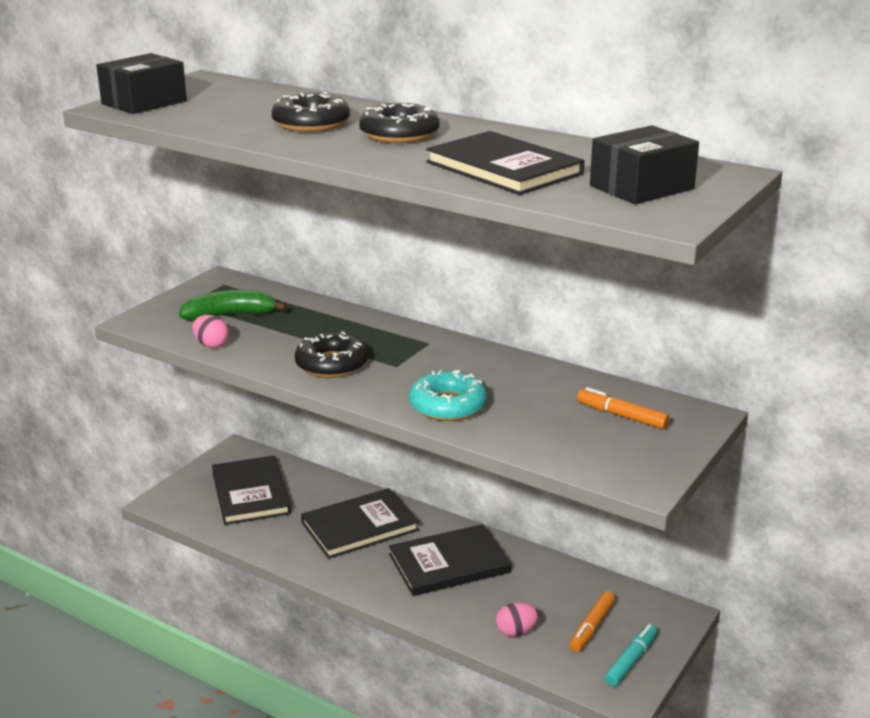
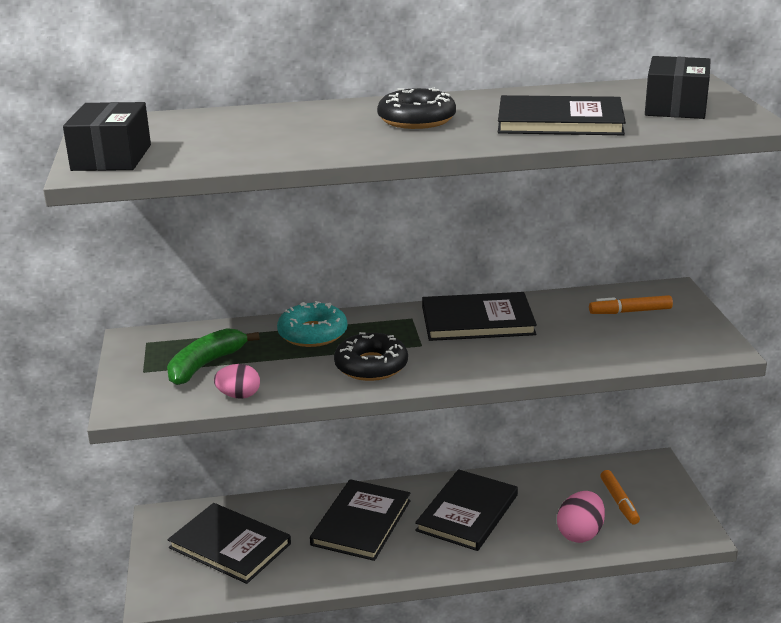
camera: 40 degrees left, 0 degrees up
black donut [271,92,350,132] -> none
turquoise donut [409,370,487,421] -> turquoise donut moved to [277,301,347,347]
pink egg [496,602,539,637] -> pink egg [557,491,605,543], size x1.51
turquoise marker [605,624,657,686] -> none
none -> black book [422,292,537,341]

